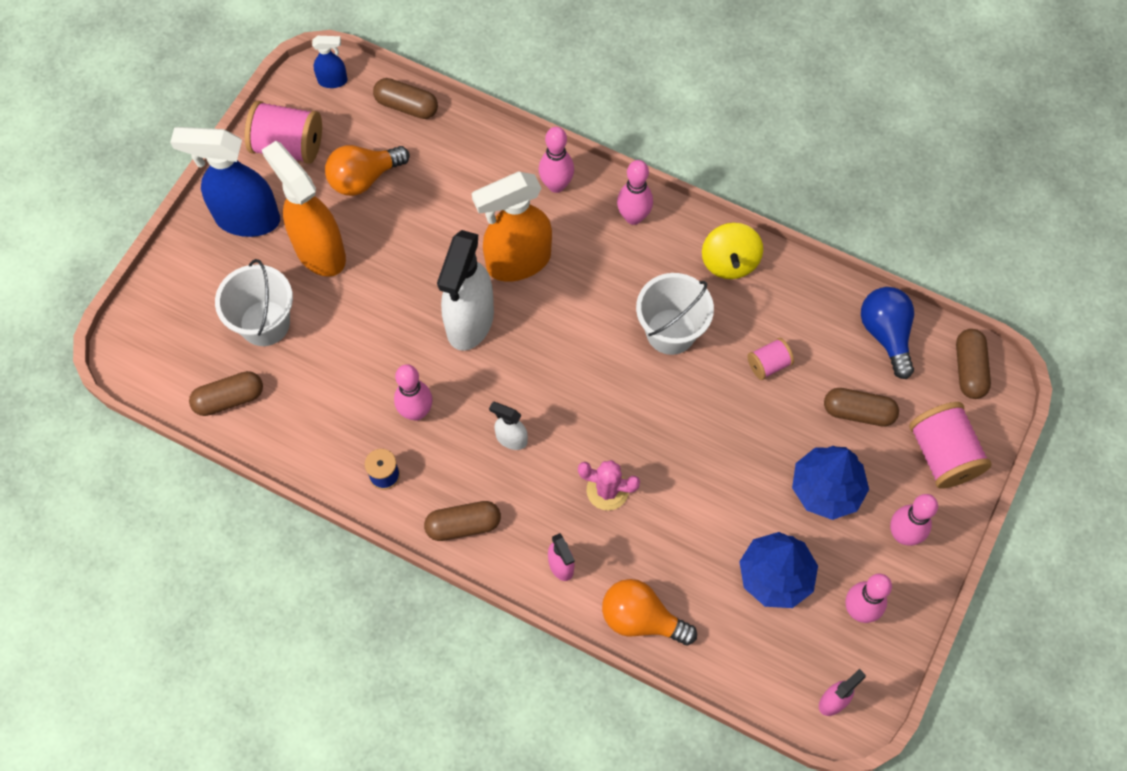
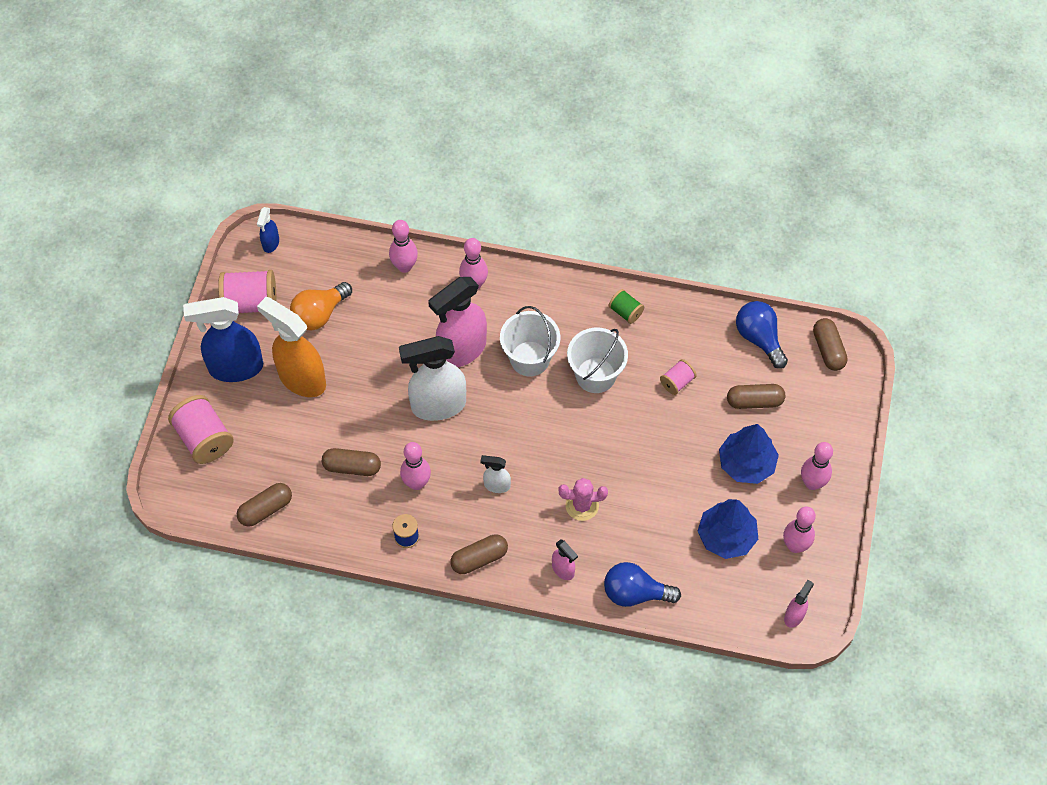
camera: 15 degrees left, 5 degrees down
white bucket [215,259,293,346] -> white bucket moved to [500,306,560,376]
blue spray bottle [312,36,348,88] -> blue spray bottle turned 120 degrees clockwise [257,207,279,253]
brown capsule [373,78,438,119] -> brown capsule moved to [322,448,381,476]
white spray bottle [437,230,494,351] -> white spray bottle turned 75 degrees clockwise [399,336,466,421]
orange spray bottle [472,171,552,282] -> pink spray bottle [428,277,487,367]
orange light bulb [602,579,697,645] -> blue light bulb [604,562,681,607]
pink bowling pin [617,160,653,225] -> pink bowling pin moved to [389,220,418,273]
yellow spinning top [702,223,763,279] -> green spool [609,289,644,324]
pink spool [909,402,992,489] -> pink spool moved to [168,395,234,464]

